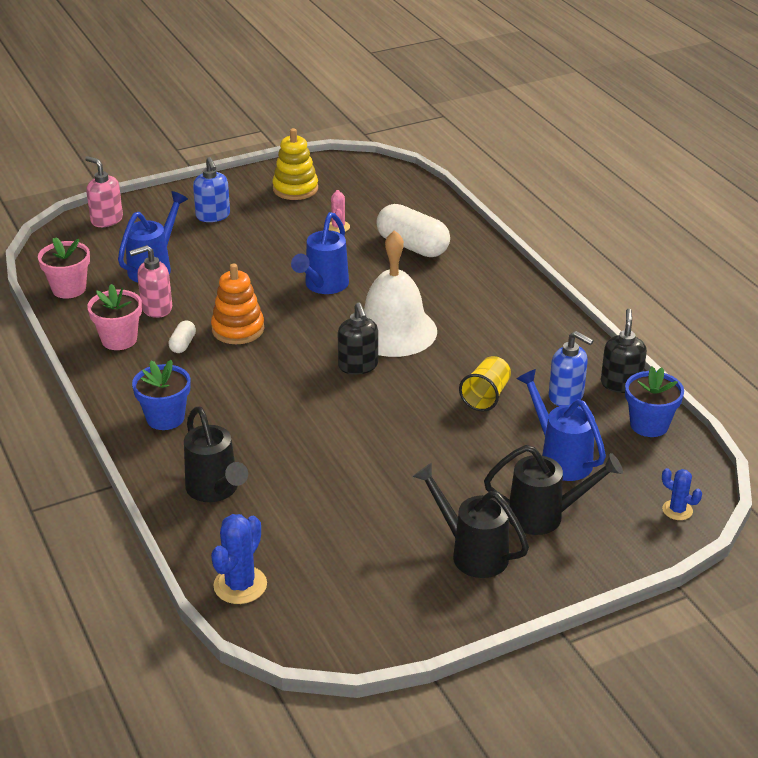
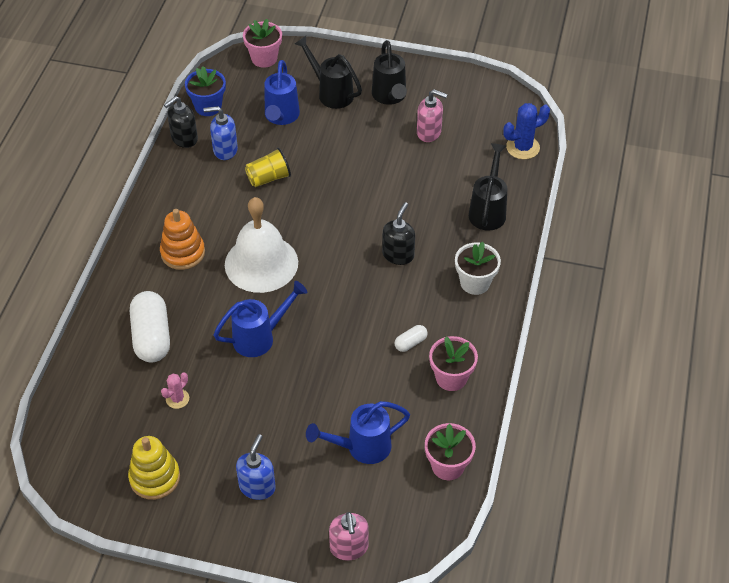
camera: 140 degrees left, 15 degrees up
pink soap dispenser [129,245,172,318] -> pink soap dispenser moved to [417,89,448,142]
blue flower pot [132,360,190,430] -> white flower pot [455,242,501,295]
orange stacking toy [211,263,264,344] -> orange stacking toy moved to [160,209,205,270]
black soap dispenser [338,302,378,375] -> black soap dispenser moved to [382,202,415,265]
blue soap dispenser [549,331,594,406] -> blue soap dispenser turned 75 degrees counterclockwise [204,106,238,160]
blue cactus [662,468,702,520] -> pink flower pot [243,19,282,68]

